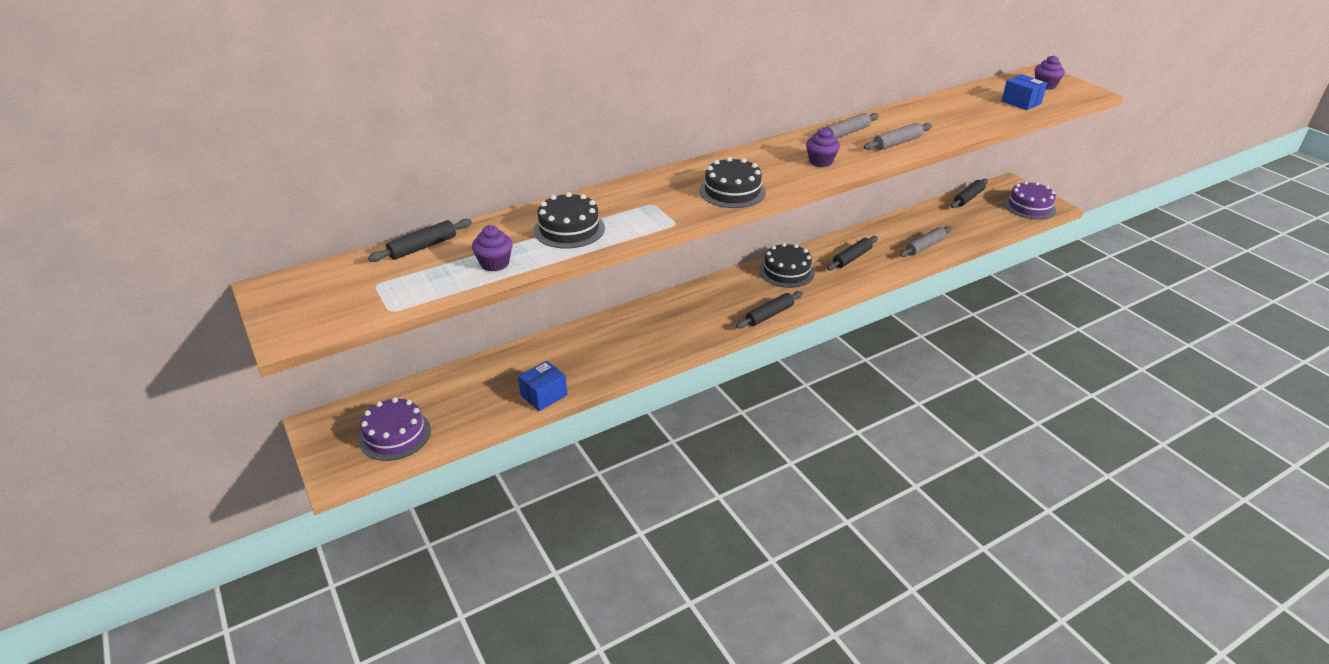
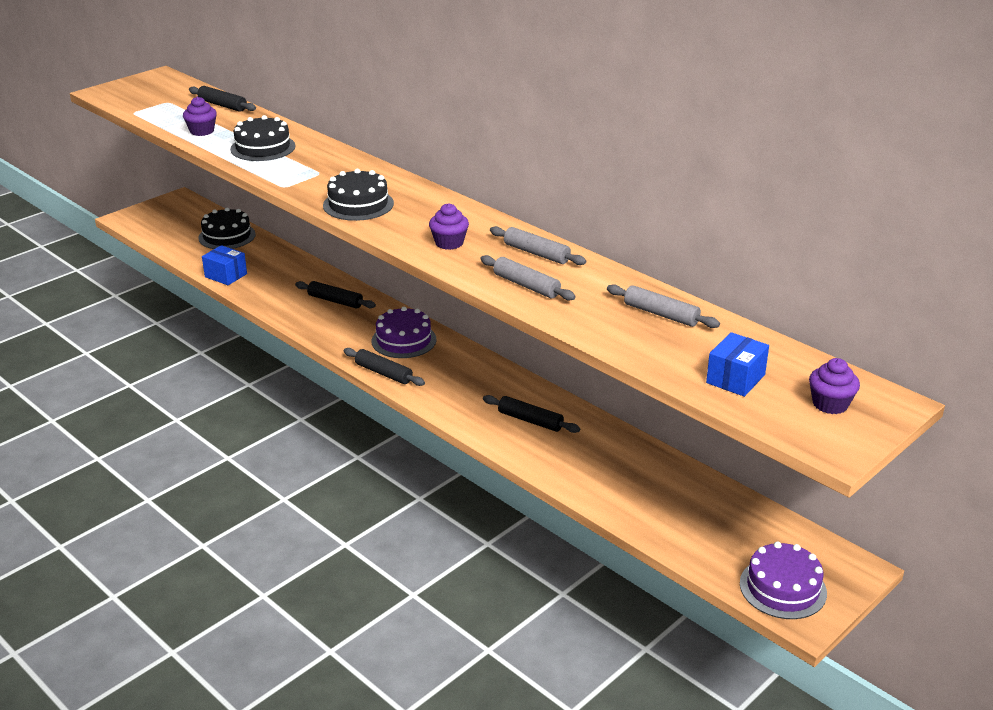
camera: 75 degrees right, 5 degrees down
purple cake [359,397,431,461] -> purple cake moved to [372,307,436,358]
black cake [759,243,815,288] -> black cake moved to [198,207,256,249]
grey rolling pin [899,226,952,257] -> grey rolling pin moved to [607,284,720,328]
black rolling pin [951,179,988,208] -> black rolling pin moved to [295,281,376,309]

